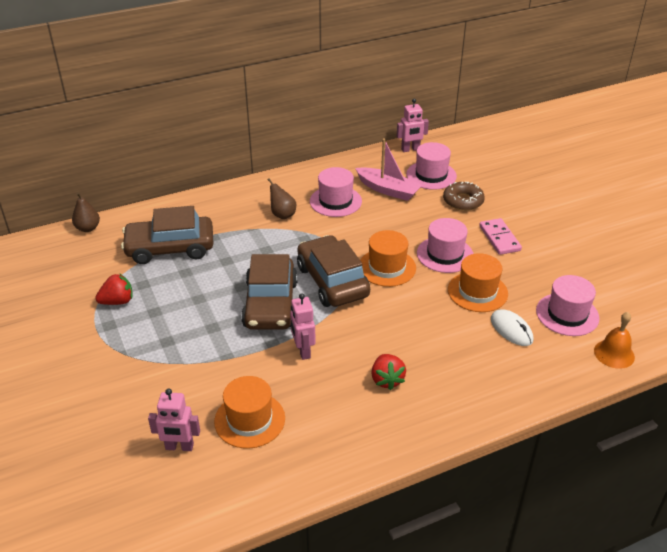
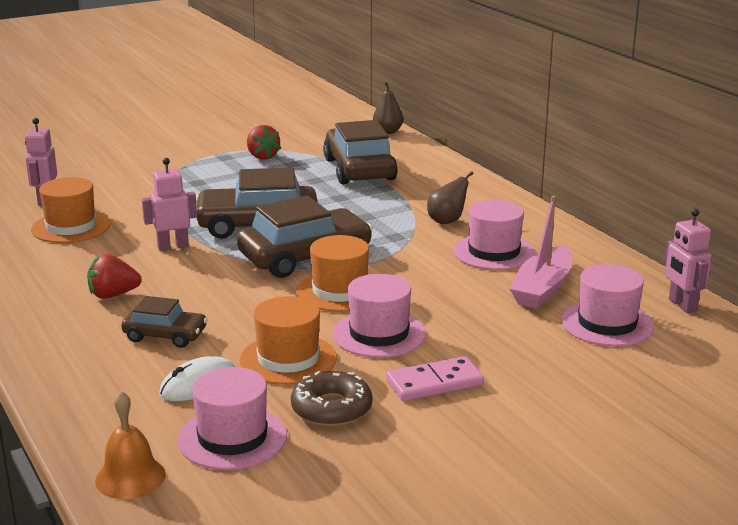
camera: 85 degrees right, 15 degrees down
brown donut [443,182,485,211] -> brown donut moved to [291,371,373,427]
none -> brown car [121,296,208,348]

